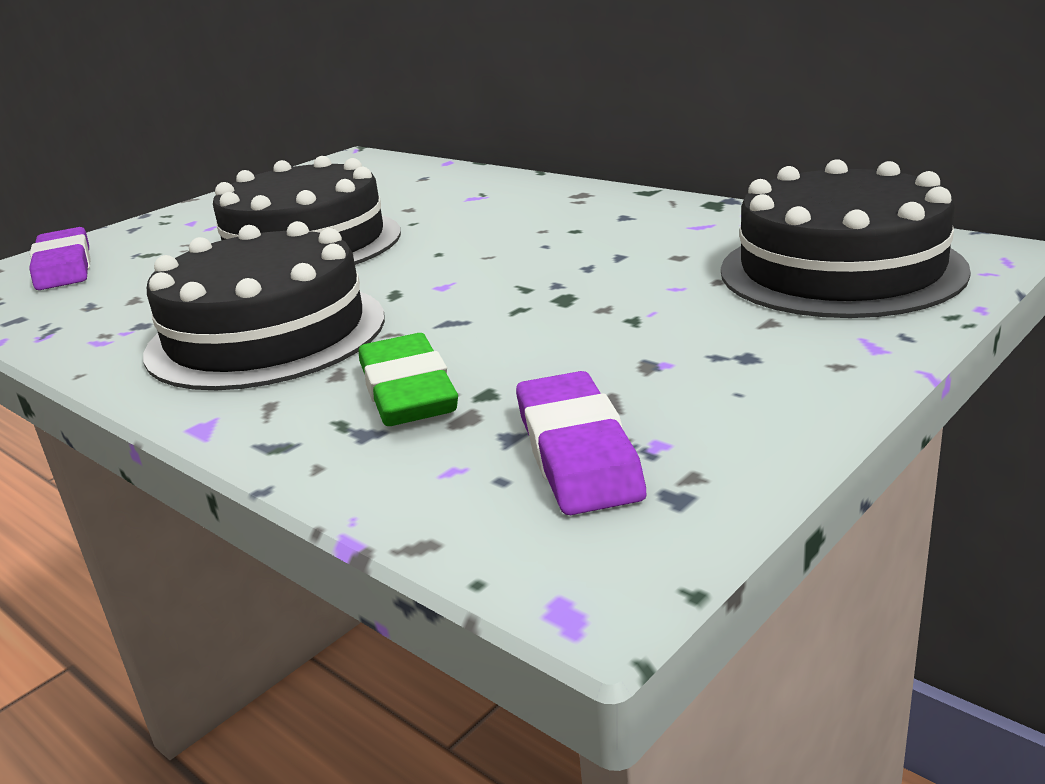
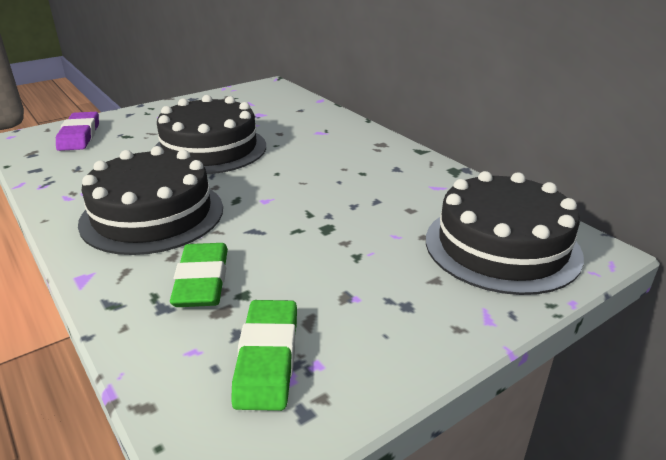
camera: 10 degrees right, 5 degrees up
purple eraser [516,371,646,515] -> green eraser [231,300,297,411]

